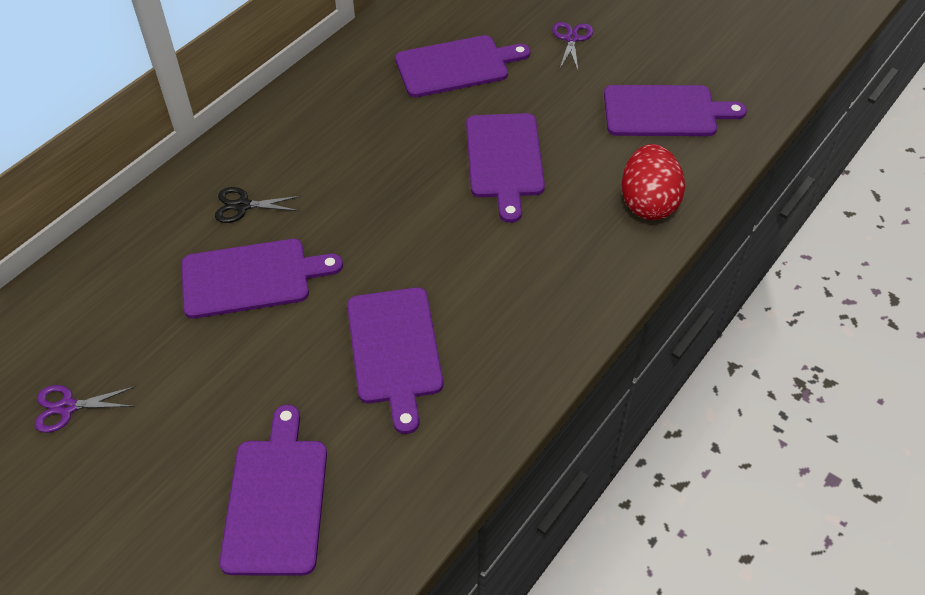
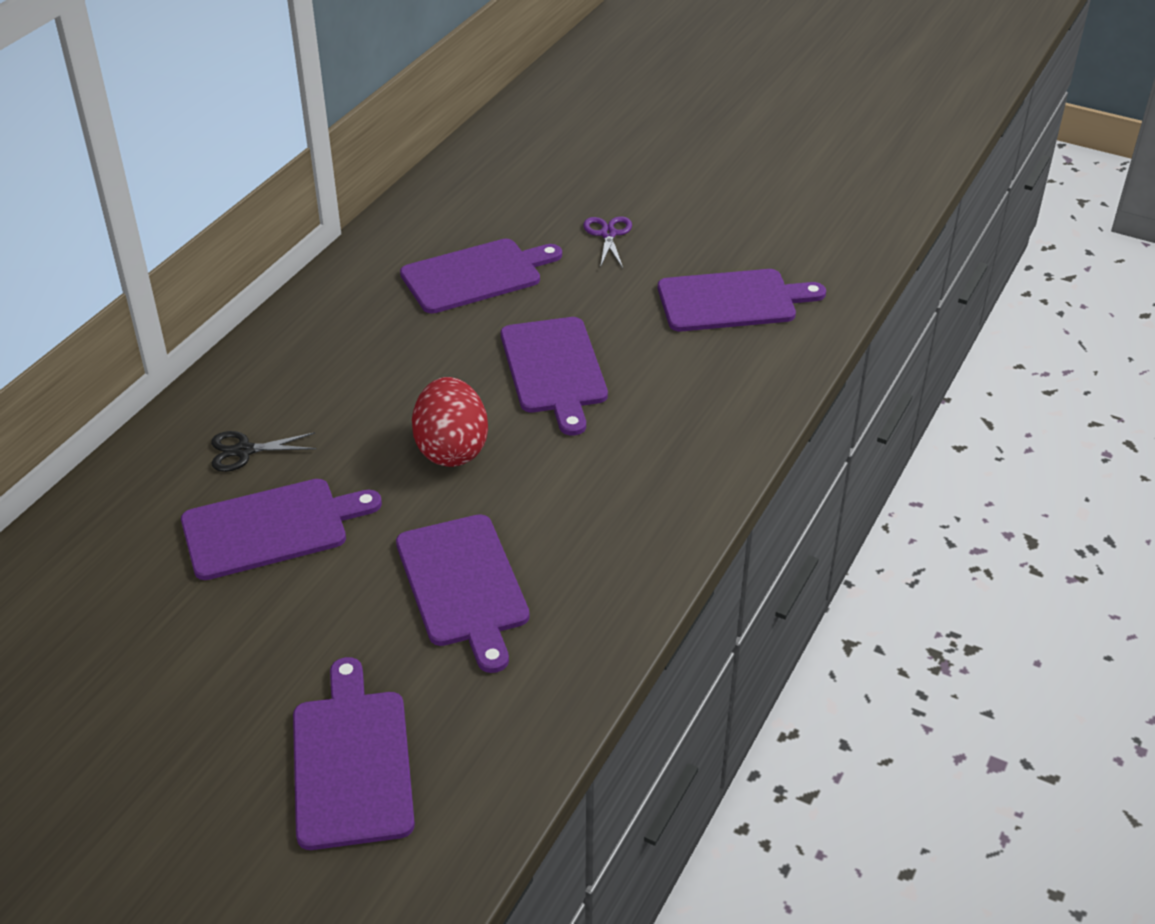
camera: 10 degrees left, 10 degrees down
purple scissors [35,385,135,433] -> none
red egg [622,144,685,220] -> red egg moved to [412,377,488,467]

